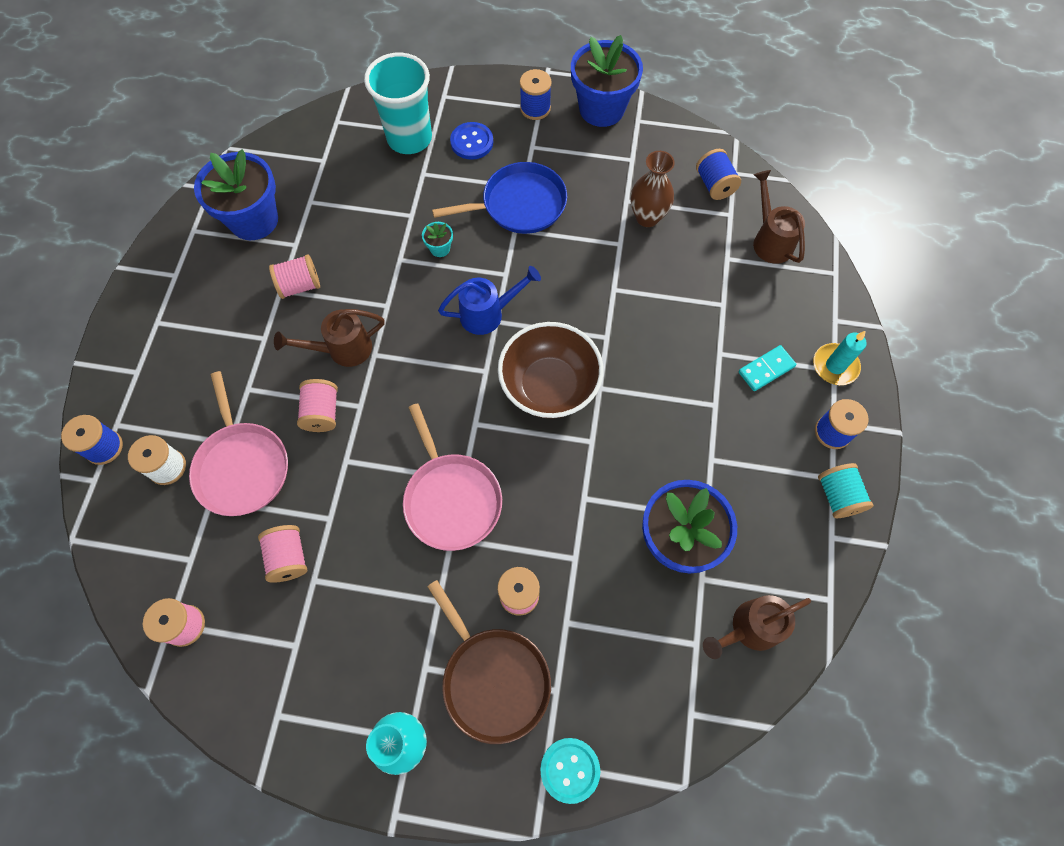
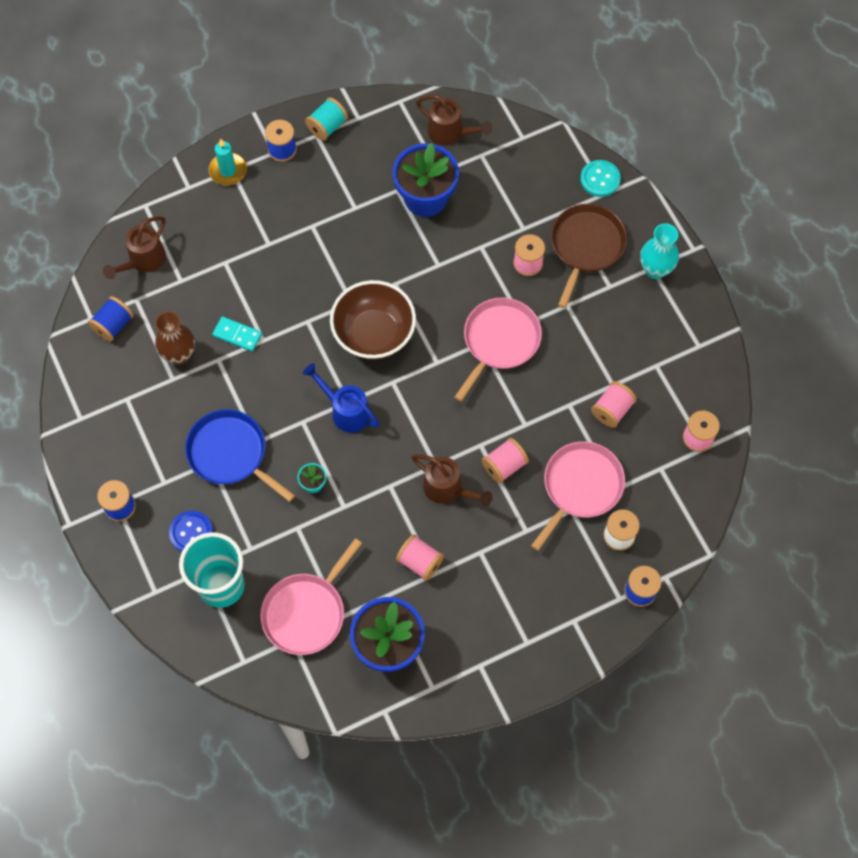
camera: 125 degrees left, 0 degrees up
blue flower pot [571,35,643,127] -> none
turquoise domino [738,345,797,391] -> turquoise domino moved to [212,316,262,352]
none -> pink pan [260,538,362,655]

